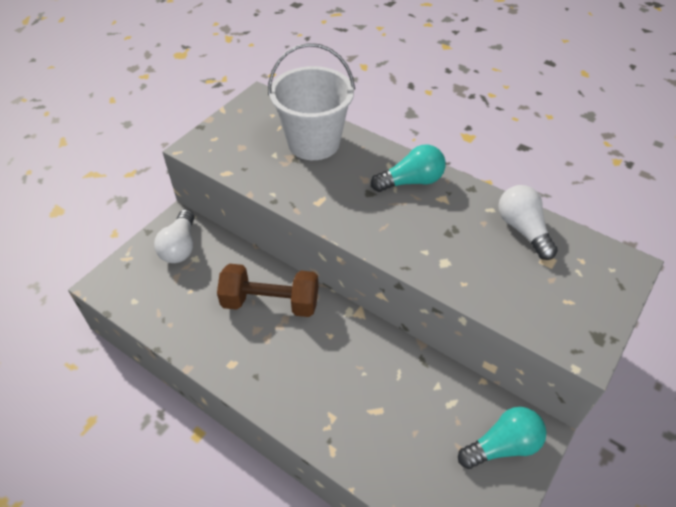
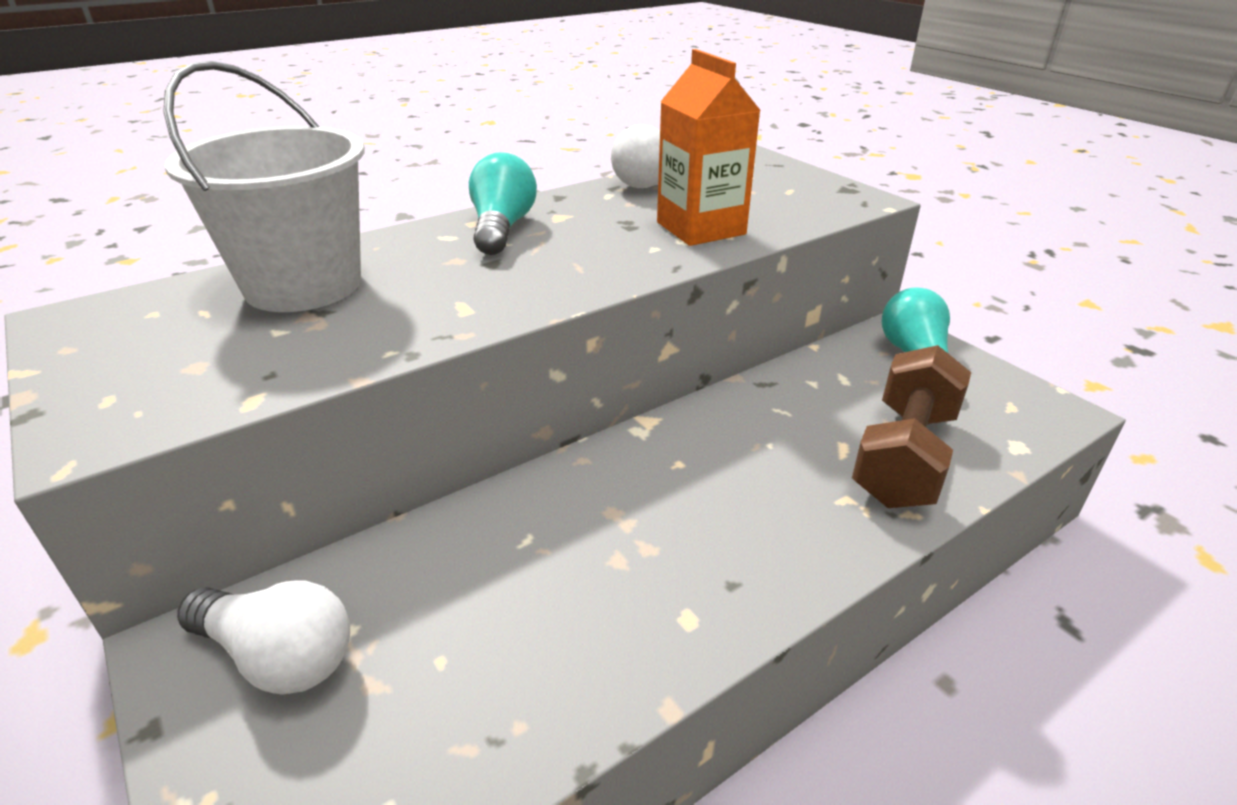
camera: 70 degrees left, 15 degrees down
brown dumbbell [217,264,318,317] -> brown dumbbell moved to [852,345,971,508]
none -> orange carton [657,49,761,246]

